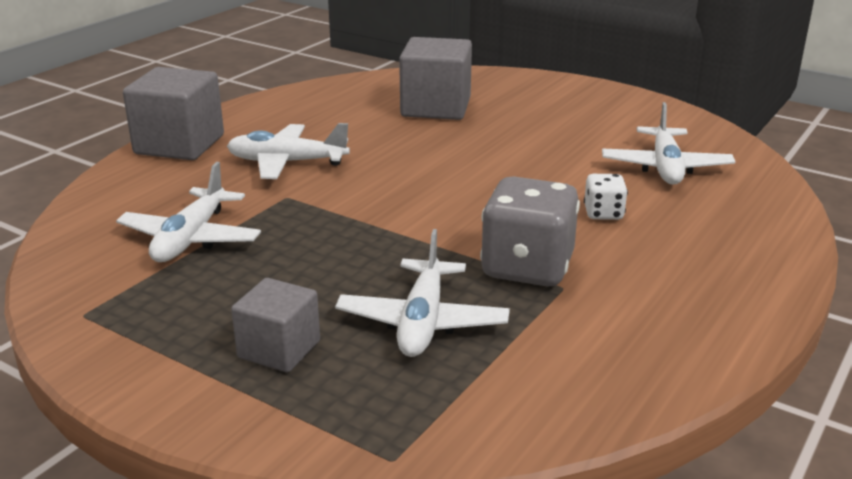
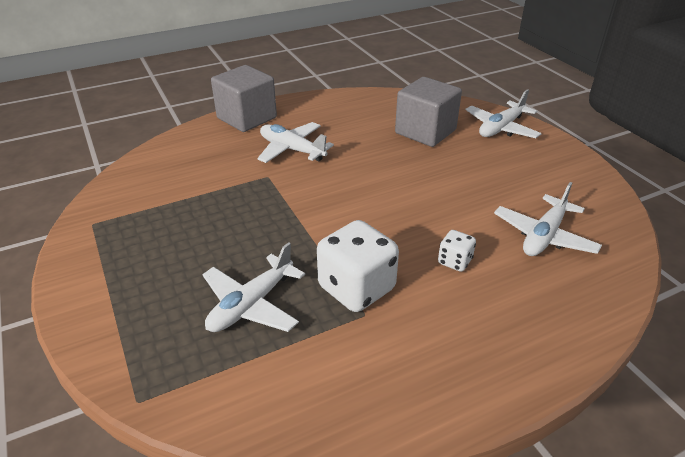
camera: 30 degrees right, 10 degrees up
white plane [116,162,261,262] -> white plane moved to [465,89,542,138]
grey cube [231,278,320,372] -> none
grey dice [480,176,580,287] -> white dice [317,220,399,312]

